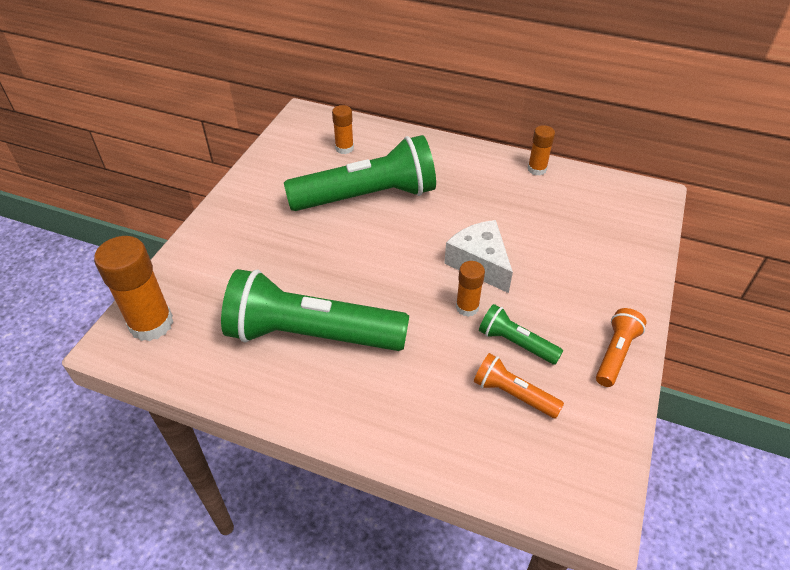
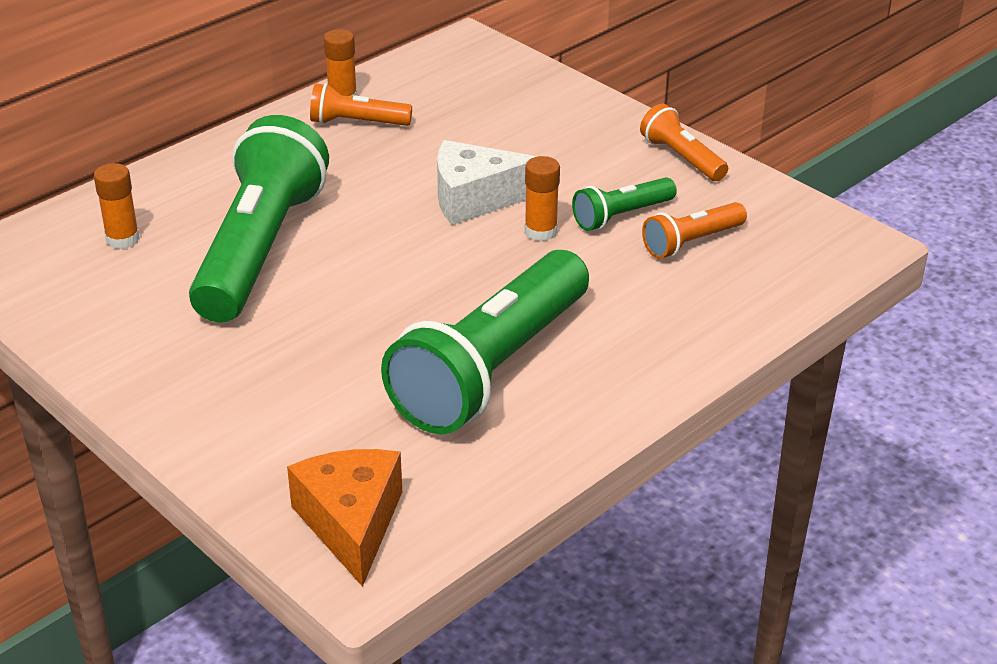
camera: 65 degrees left, 10 degrees down
orange glue stick [94,236,173,341] -> orange cheese [287,449,402,587]
none -> orange flashlight [310,83,412,126]

